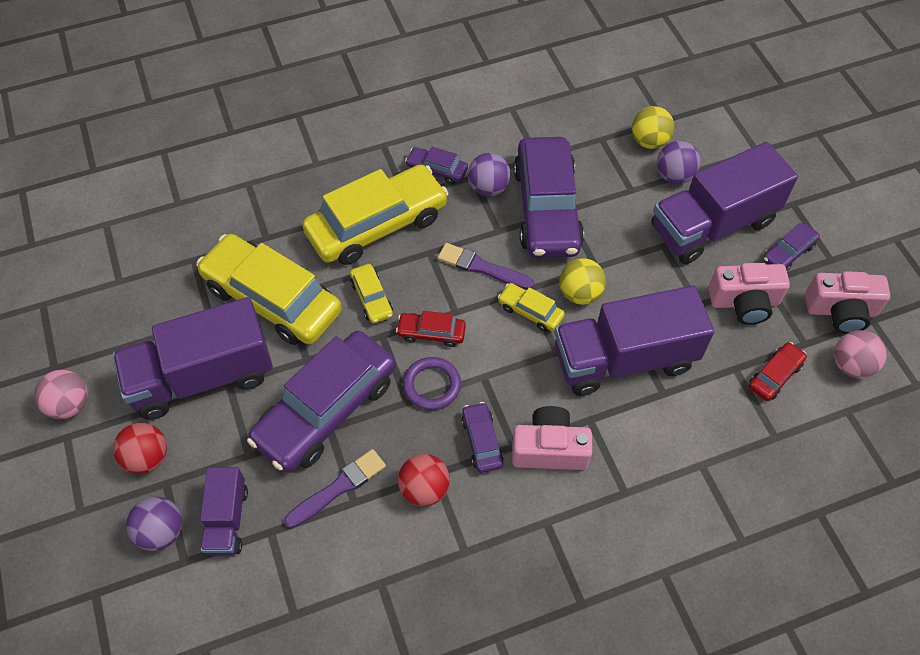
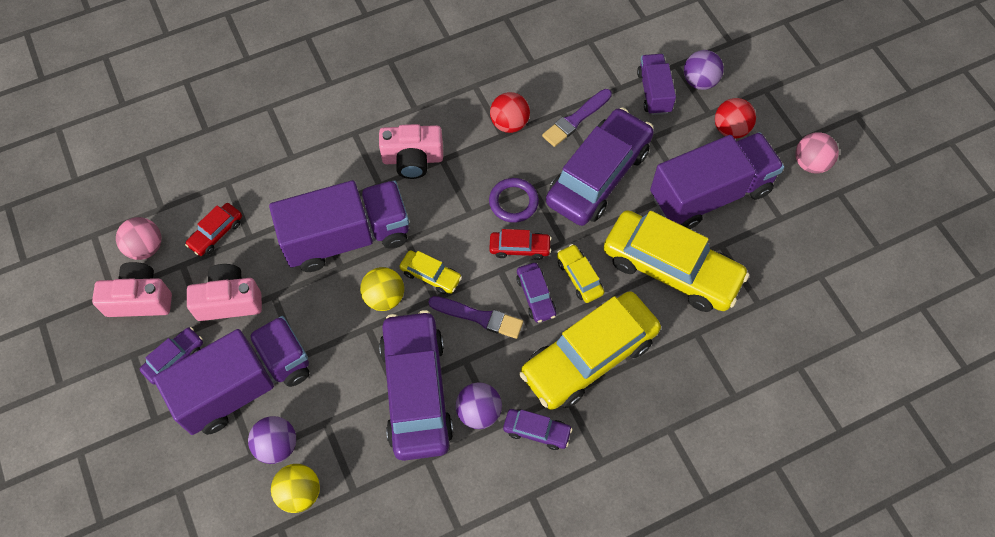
camera: 175 degrees right, 5 degrees up
purple car [461,402,504,473] -> purple car moved to [516,263,556,323]

